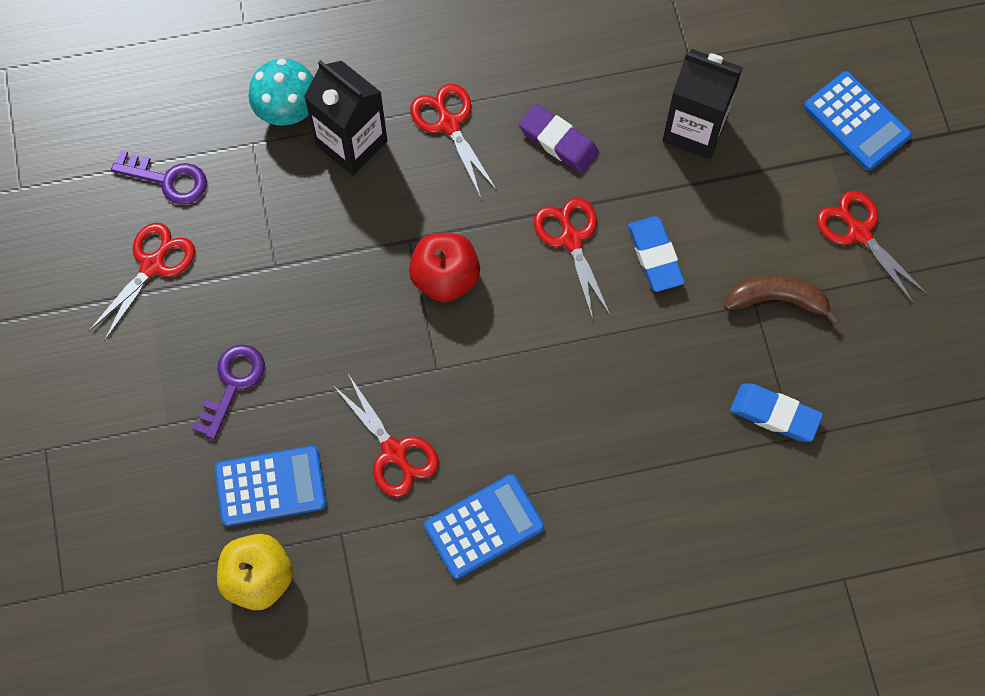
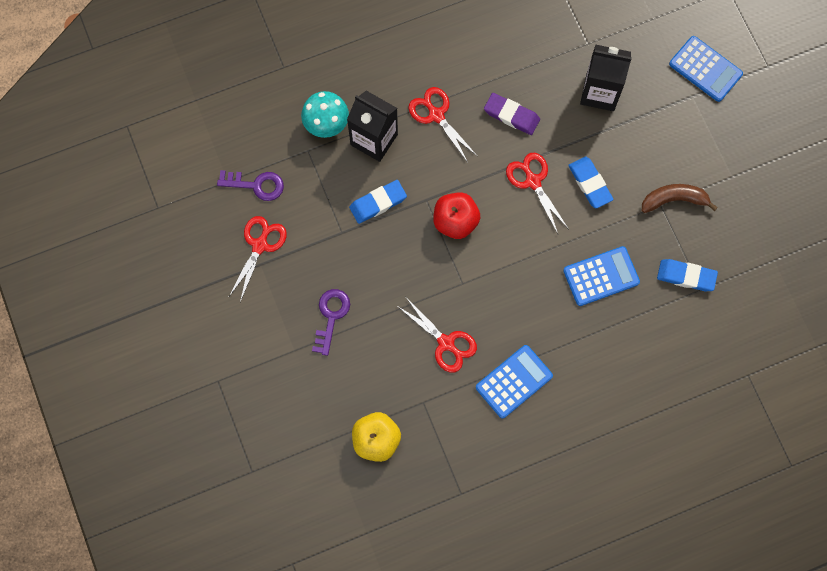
camera: 10 degrees left, 5 degrees up
blue calculator [215,446,326,526] -> blue calculator moved to [563,246,640,306]
red scissors [817,191,928,304] -> none
none -> blue eraser [349,180,407,224]

